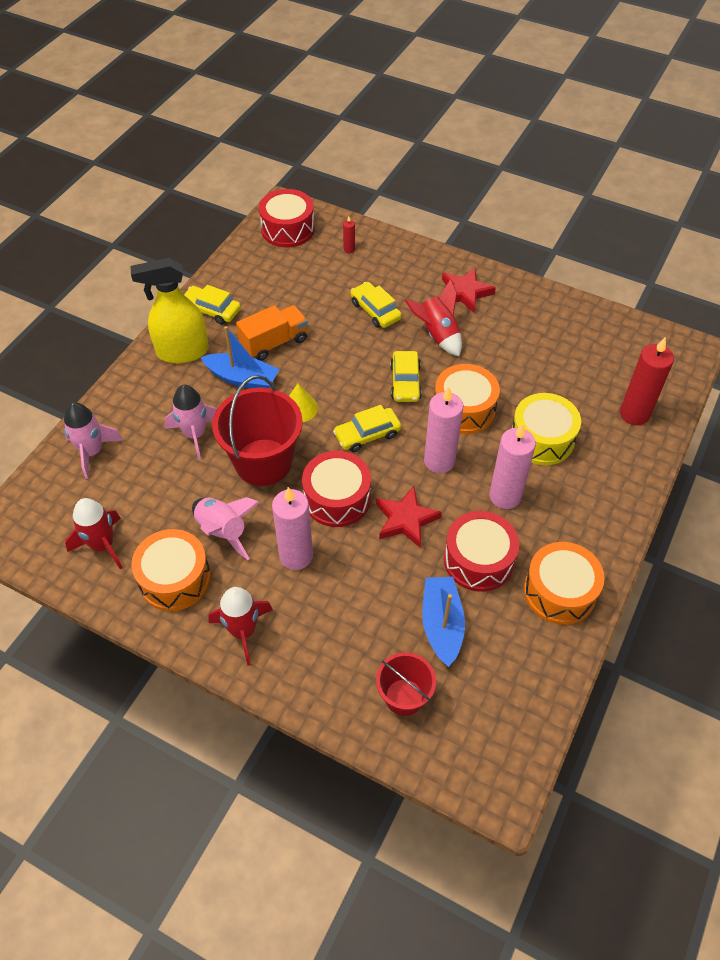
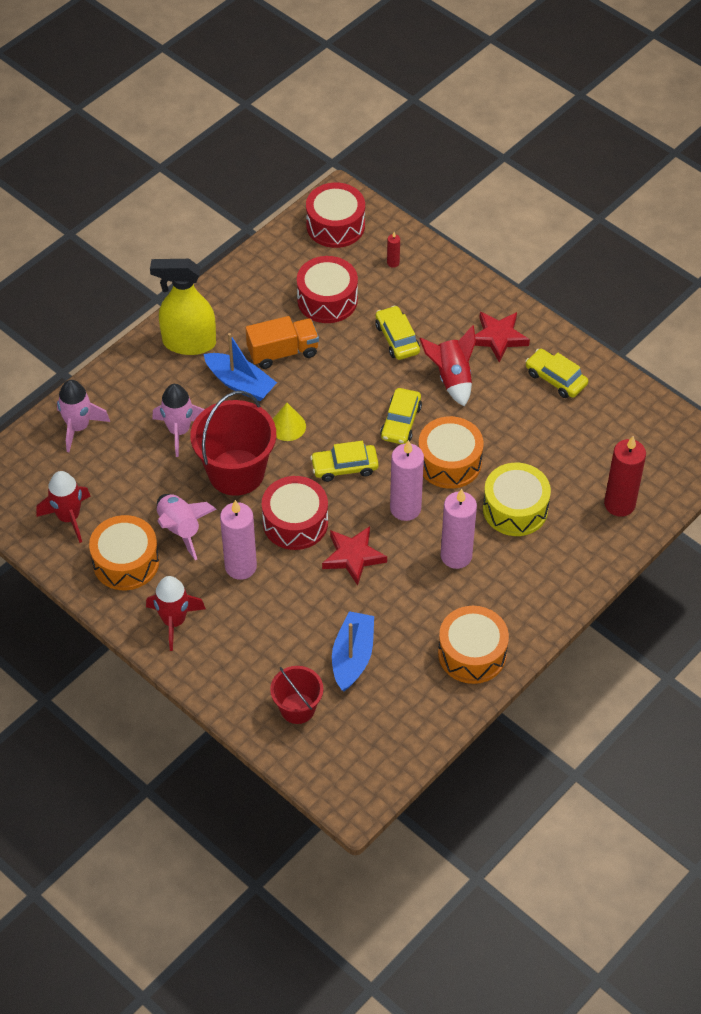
camera: 15 degrees right, 0 degrees up
yellow car [184,285,241,325] -> yellow car moved to [526,349,588,398]
red drum [444,511,519,592] -> red drum moved to [297,256,358,323]

